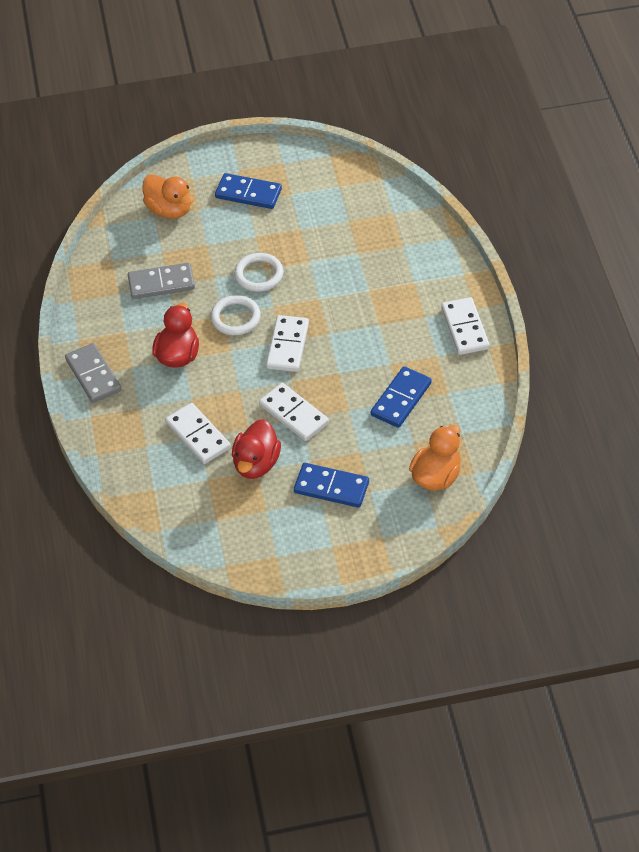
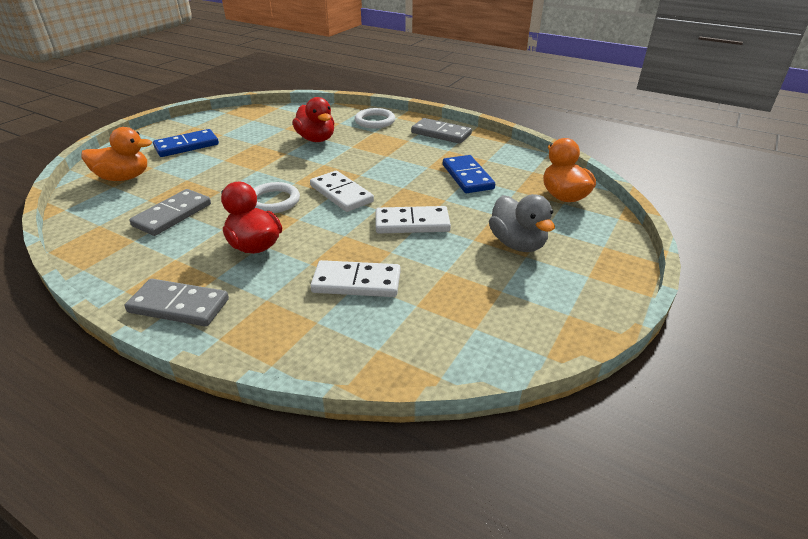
camera: 50 degrees left, 15 degrees down
red duck [232,419,281,479] -> red duck moved to [293,97,334,142]
white ring [234,253,283,292] -> white ring moved to [355,108,395,128]
blue domino [294,463,369,508] -> grey duck [489,194,555,252]
white domino [441,297,490,355] -> grey domino [411,118,472,144]

